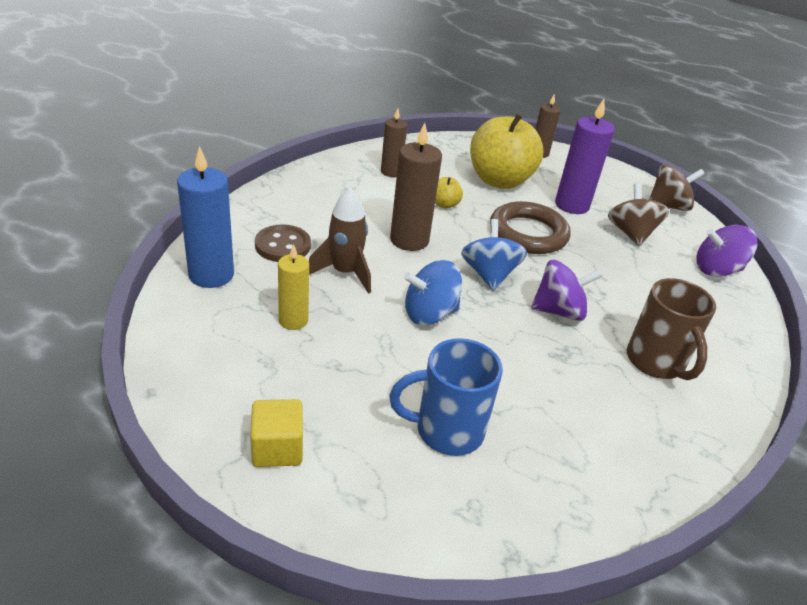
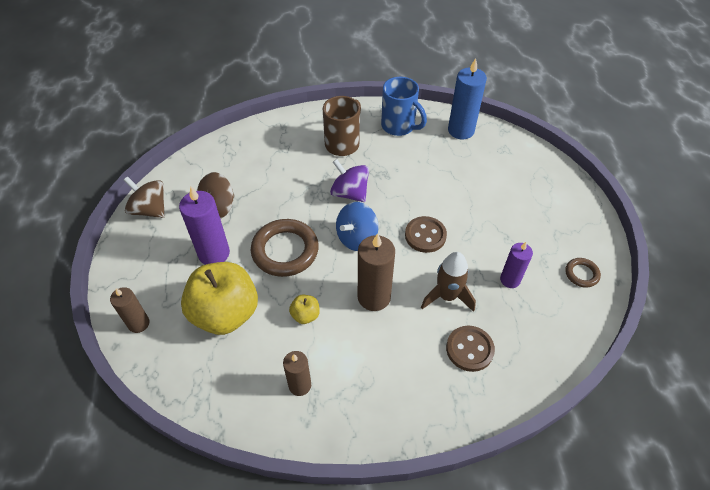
camera: 130 degrees left, 15 degrees up
blue candle [177,146,234,288] -> blue candle moved to [448,58,487,139]
yellow cube [250,399,303,467] -> none
yellow candle [278,244,309,330] -> purple candle [500,242,533,288]
blue mug [389,338,503,456] -> blue mug moved to [381,77,427,136]
blue spinning top [404,260,462,325] -> brown button [405,216,447,253]
purple spinning top [697,225,758,277] -> none
none -> brown ring [565,258,601,288]

